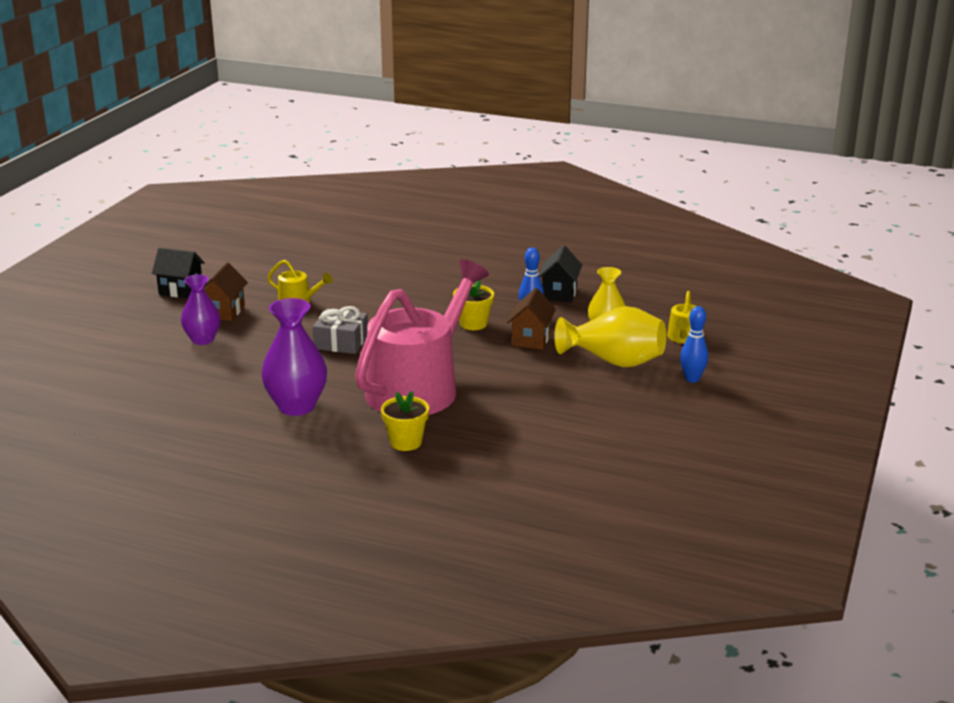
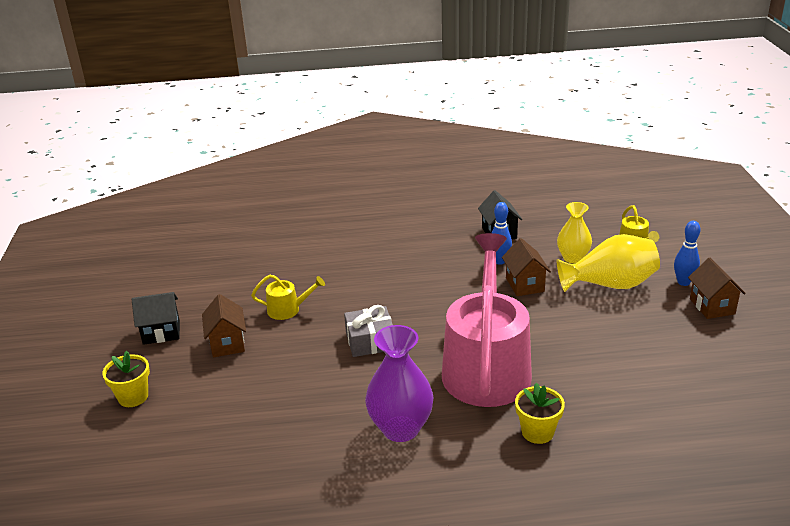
camera: 25 degrees left, 5 degrees up
purple vase [181,274,220,345] -> none
yellow flower pot [453,280,494,330] -> yellow flower pot moved to [102,351,150,407]
none -> brown house [688,258,746,319]

